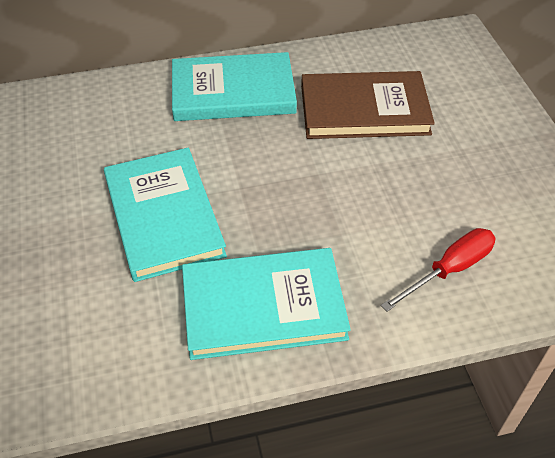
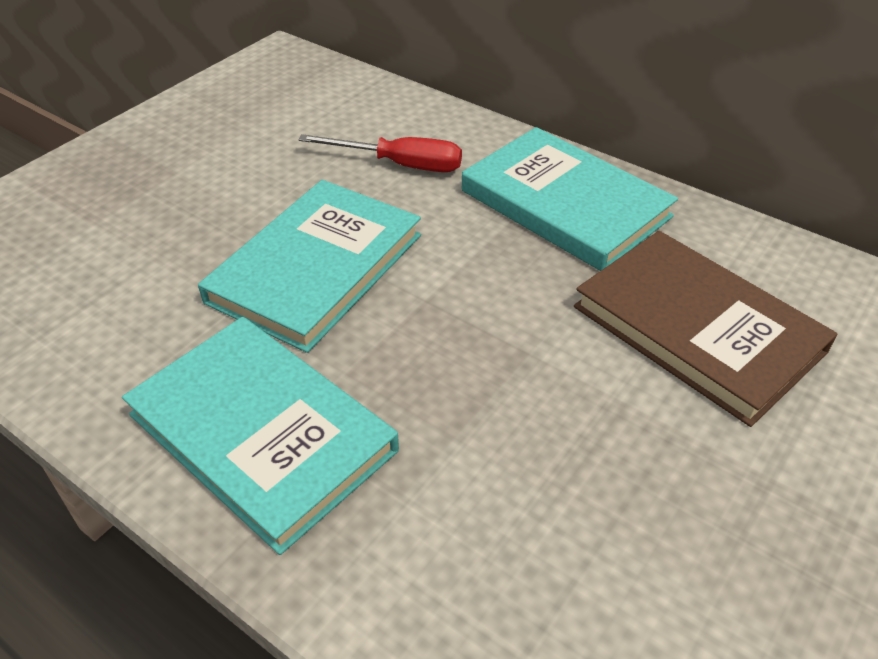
camera: 50 degrees right, 5 degrees down
red screwdriver [381,228,495,312] -> red screwdriver moved to [298,134,462,172]

